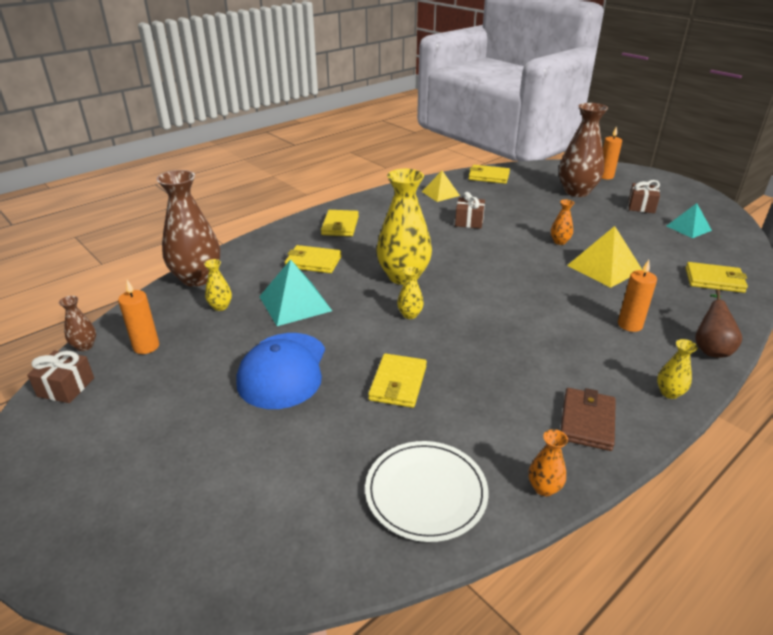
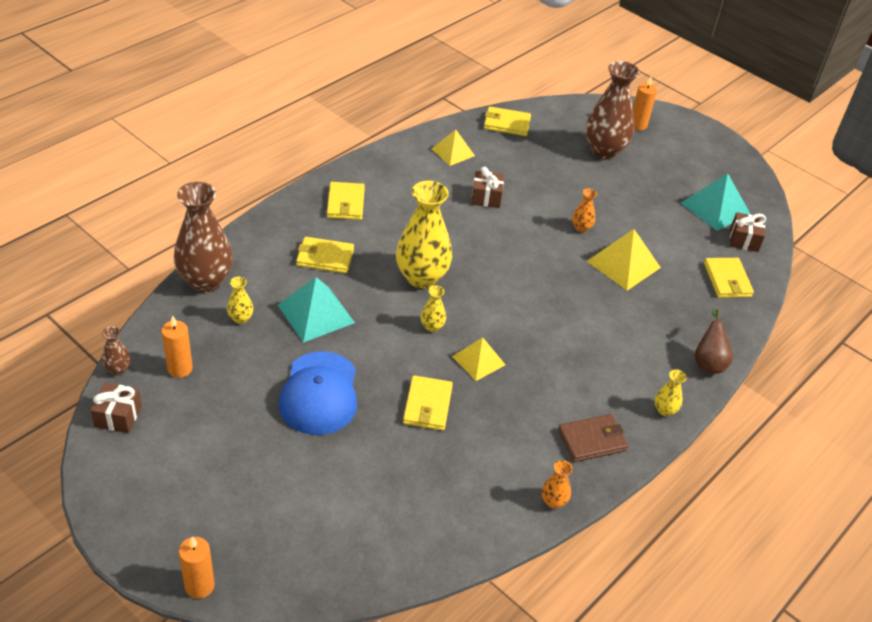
camera: 10 degrees left, 10 degrees up
white plate [365,441,489,542] -> none
brown wallet [560,388,616,451] -> brown wallet turned 60 degrees clockwise [558,414,628,462]
orange candle [618,260,657,332] -> orange candle moved to [179,537,215,599]
brown gift [628,180,660,213] -> brown gift moved to [730,212,766,252]
turquoise pyramid [667,203,712,238] -> turquoise pyramid [681,173,750,231], size x1.53
yellow wallet [685,262,748,293] -> yellow wallet turned 75 degrees clockwise [704,258,754,298]
none -> yellow pyramid [452,337,505,381]

